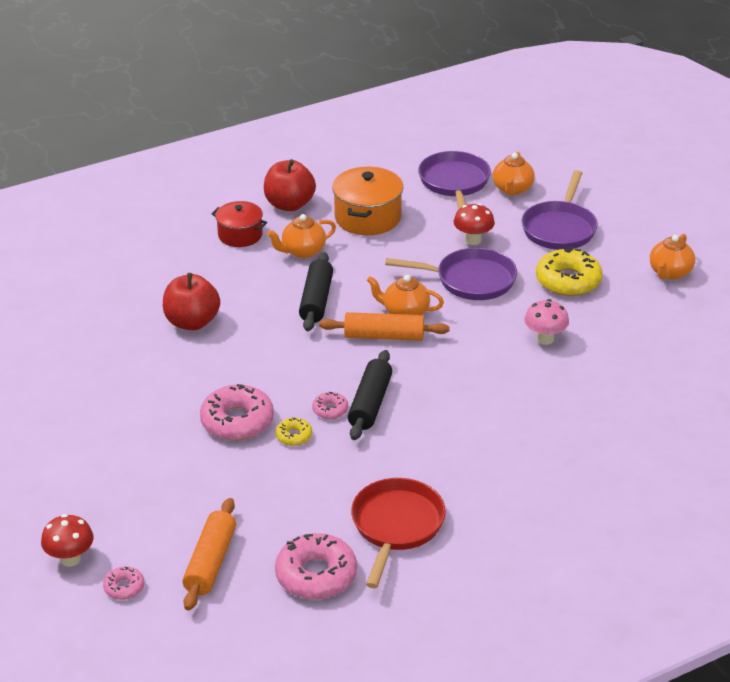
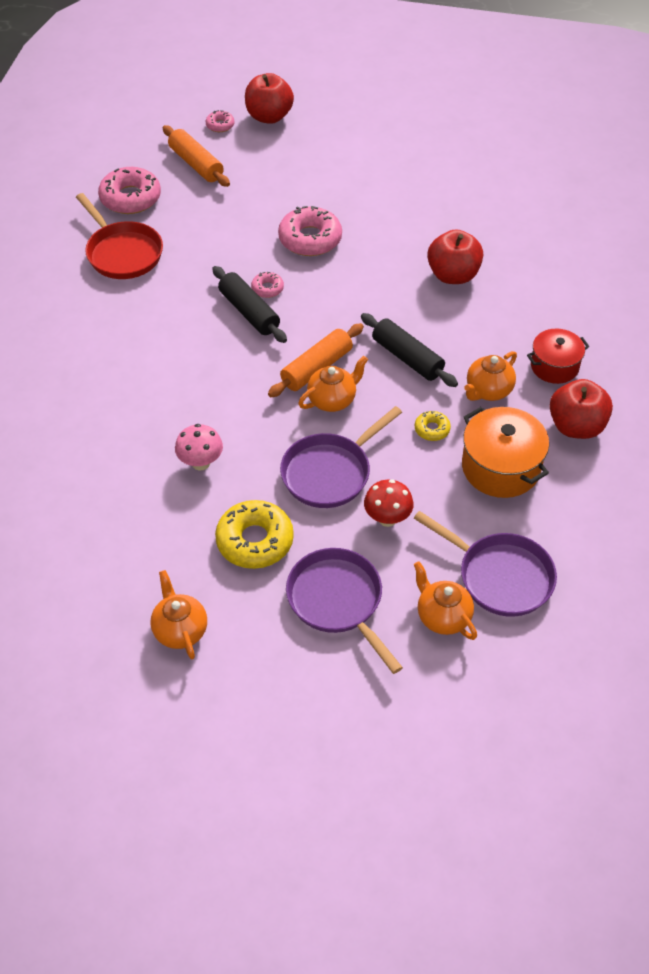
camera: 130 degrees right, 15 degrees up
red mushroom [41,514,94,567] -> red apple [245,73,294,124]
orange teapot [267,214,336,258] -> orange teapot turned 150 degrees counterclockwise [464,351,517,401]
yellow donut [276,418,312,446] -> yellow donut moved to [415,411,451,441]

